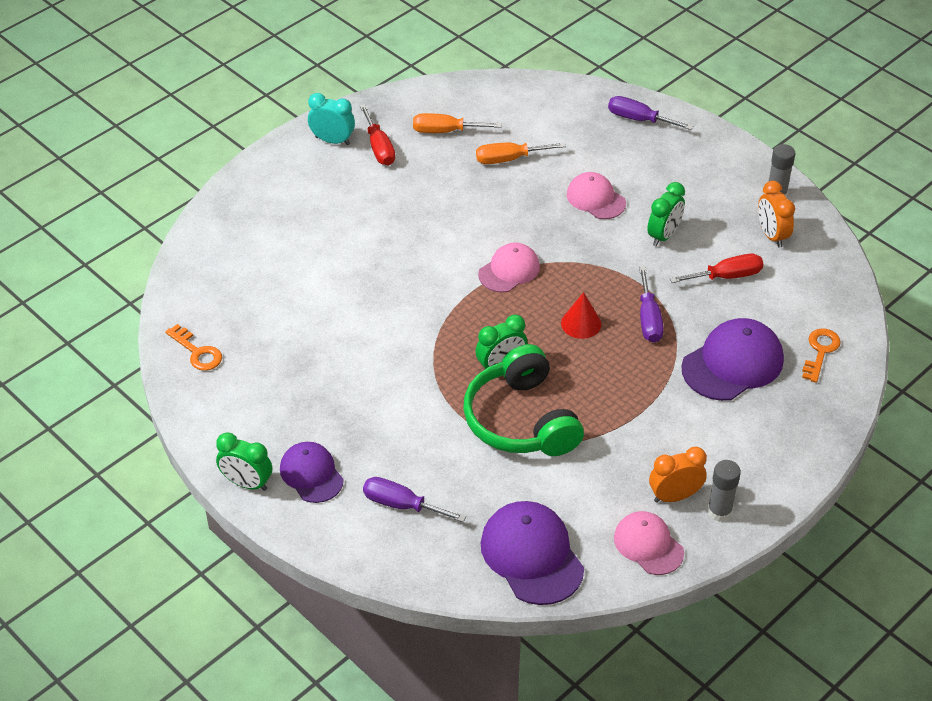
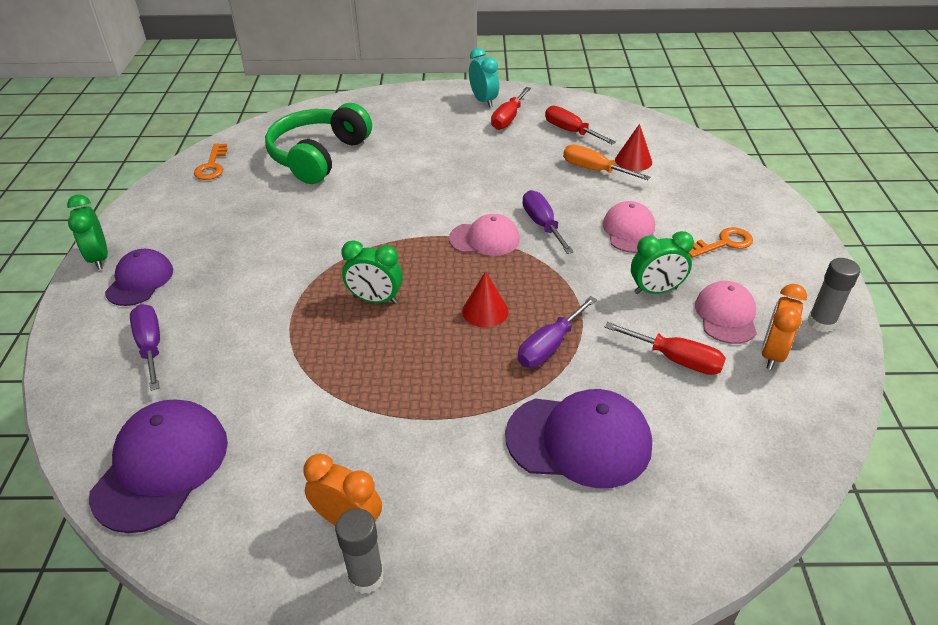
camera: 45 degrees right, 5 degrees down
orange screwdriver [413,113,502,133] -> red screwdriver [545,106,616,144]
green headphones [463,344,584,456] -> green headphones moved to [265,103,372,184]
purple screwdriver [608,96,693,130] -> purple screwdriver moved to [523,190,574,254]
pink cap [614,511,684,575] -> pink cap moved to [695,281,757,344]
orange key [802,328,841,383] -> orange key moved to [688,227,753,258]
none -> red cone [615,124,652,171]

